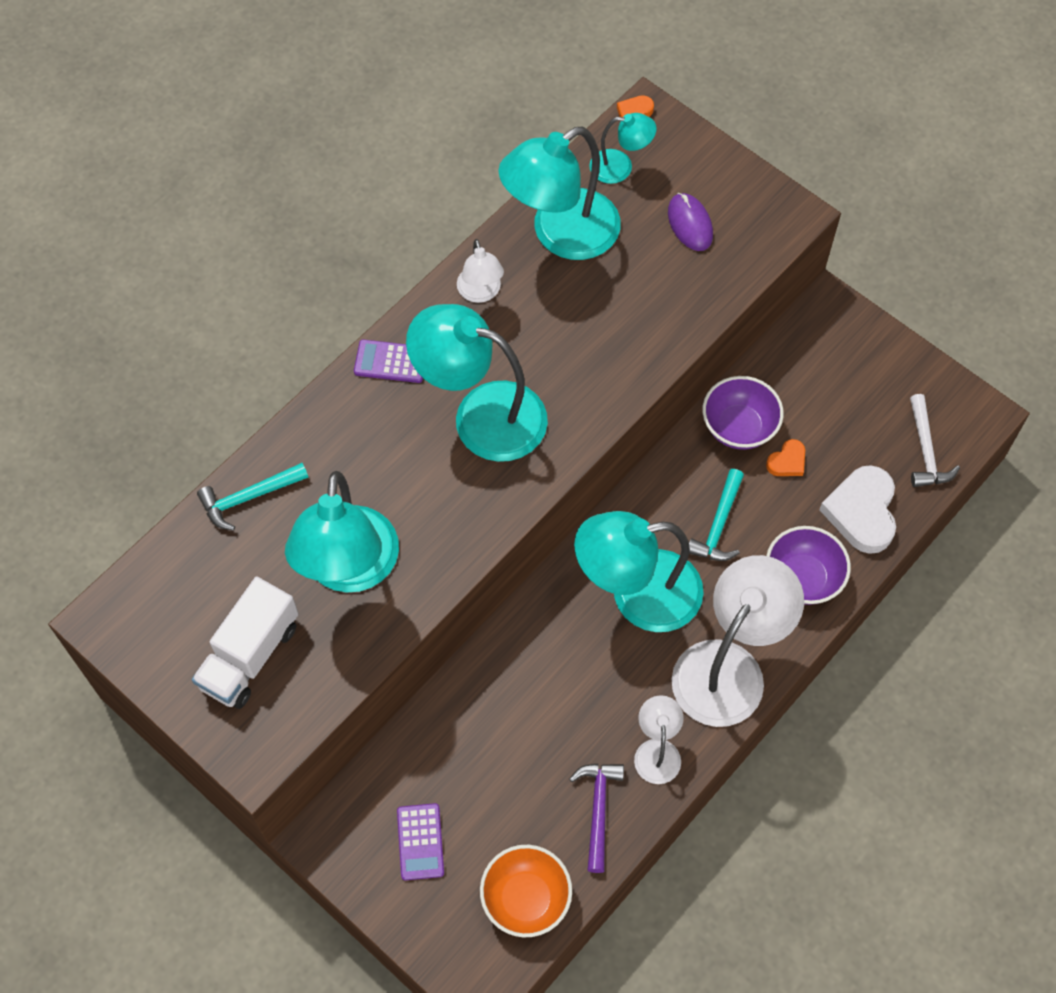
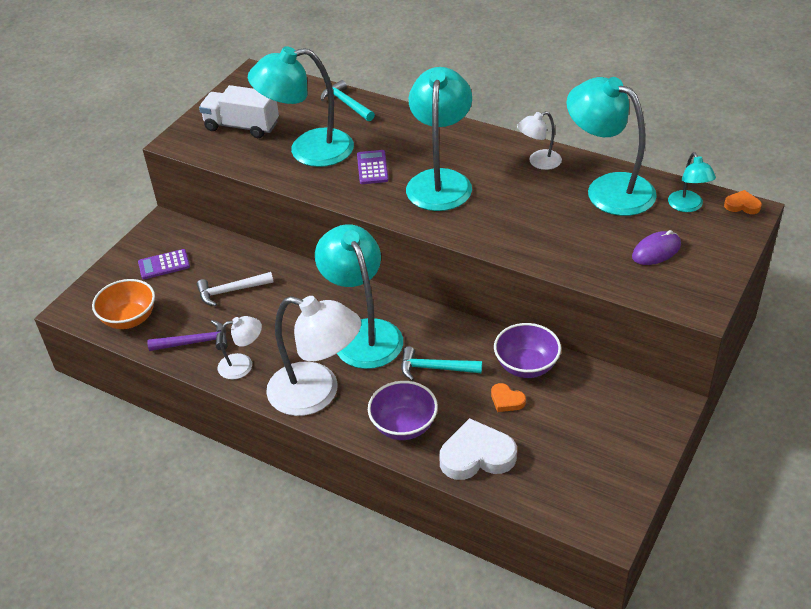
camera: 80 degrees right, 20 degrees down
purple calculator [354,339,423,383] -> purple calculator moved to [357,150,389,184]
white hammer [910,394,960,487] -> white hammer moved to [197,272,274,306]

